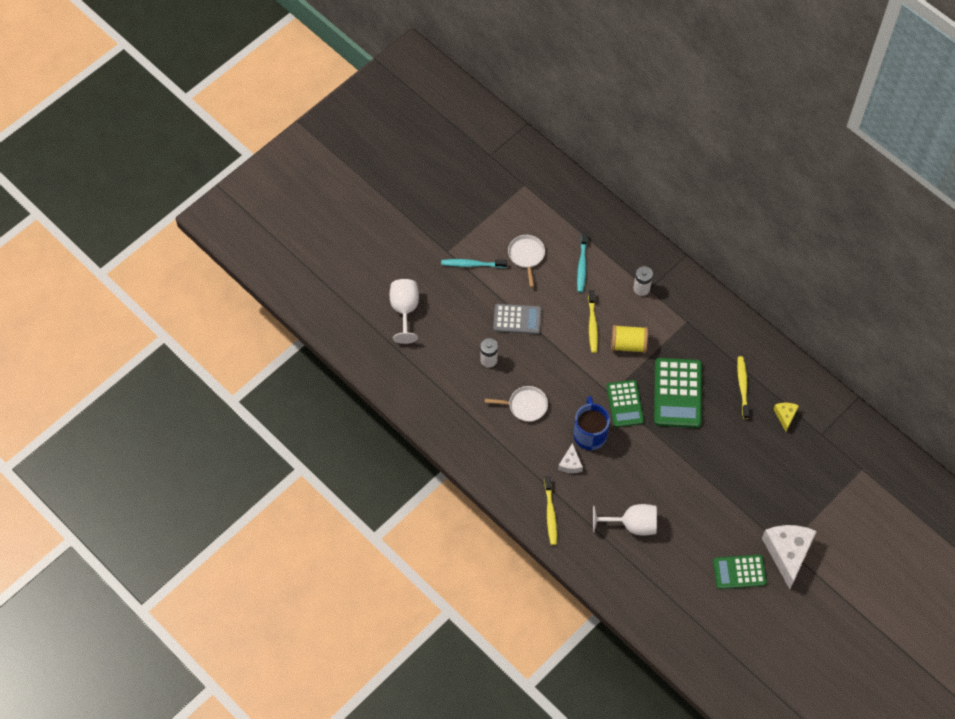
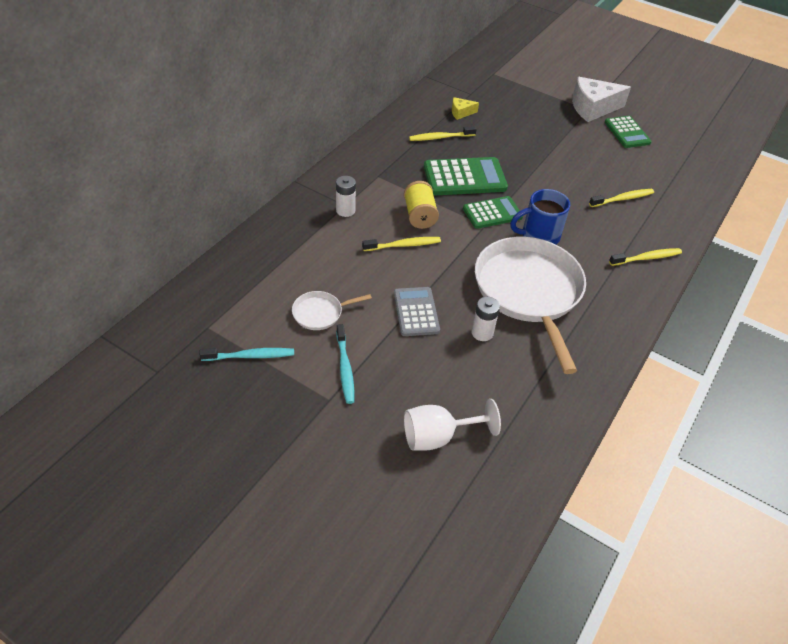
camera: 105 degrees left, 15 degrees down
white pan [485,386,548,422] -> white pan [475,237,586,374], size x2.35
white cheese [558,443,583,473] -> none
turquoise toothbrush [577,232,587,292] -> turquoise toothbrush moved to [199,348,294,361]
white goblet [593,504,657,536] -> yellow toothbrush [589,189,654,207]

